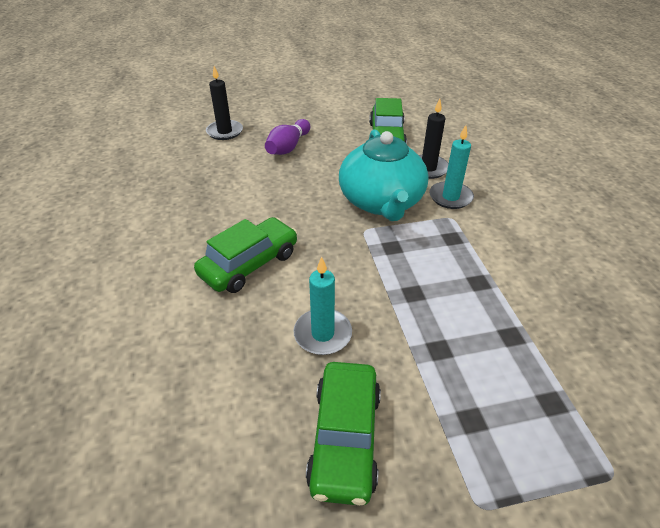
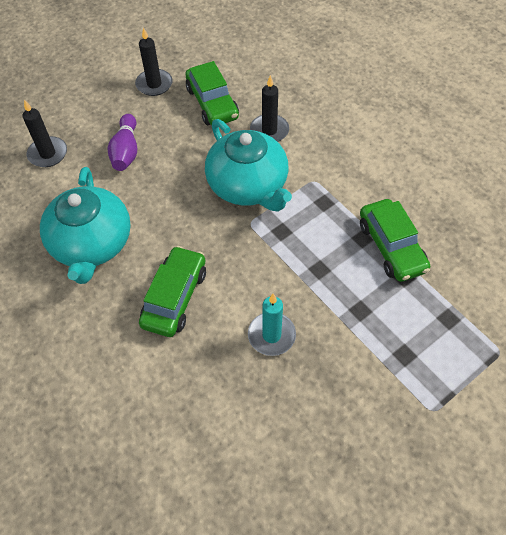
camera: 25 degrees left, 15 degrees up
green car [306,362,381,506] -> green car moved to [360,199,430,282]
turquoise candle [429,125,474,209] -> none
none -> turquoise teapot [40,167,131,284]
none -> black candle [135,27,172,96]

